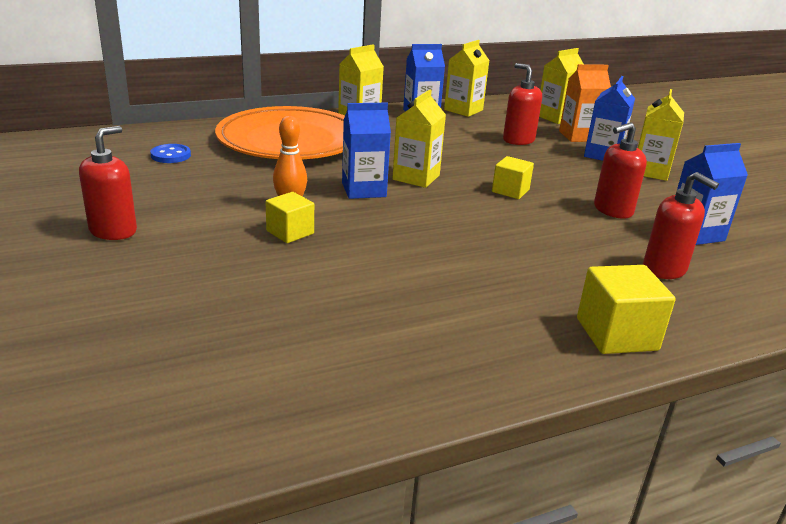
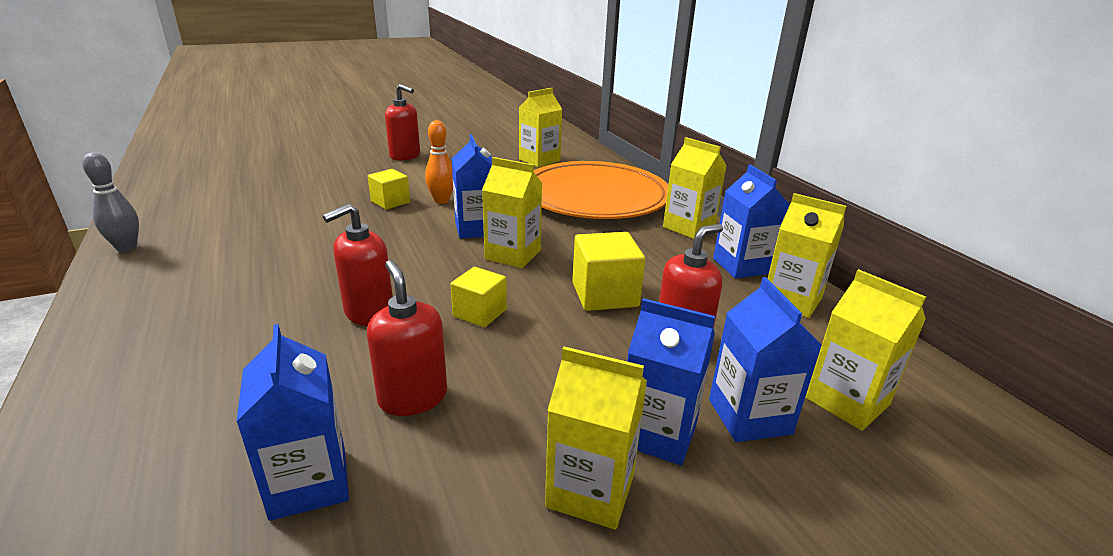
camera: 90 degrees right, 0 degrees up
blue button [150,144,191,163] -> yellow carton [519,88,562,167]
orange carton [559,64,611,142] -> blue carton [709,277,822,442]
yellow cube [577,265,676,354] -> yellow cube moved to [572,232,645,311]
red soap dispenser [643,172,719,279] -> red soap dispenser moved to [323,204,393,326]
none -> grey bowling pin [82,152,139,252]

